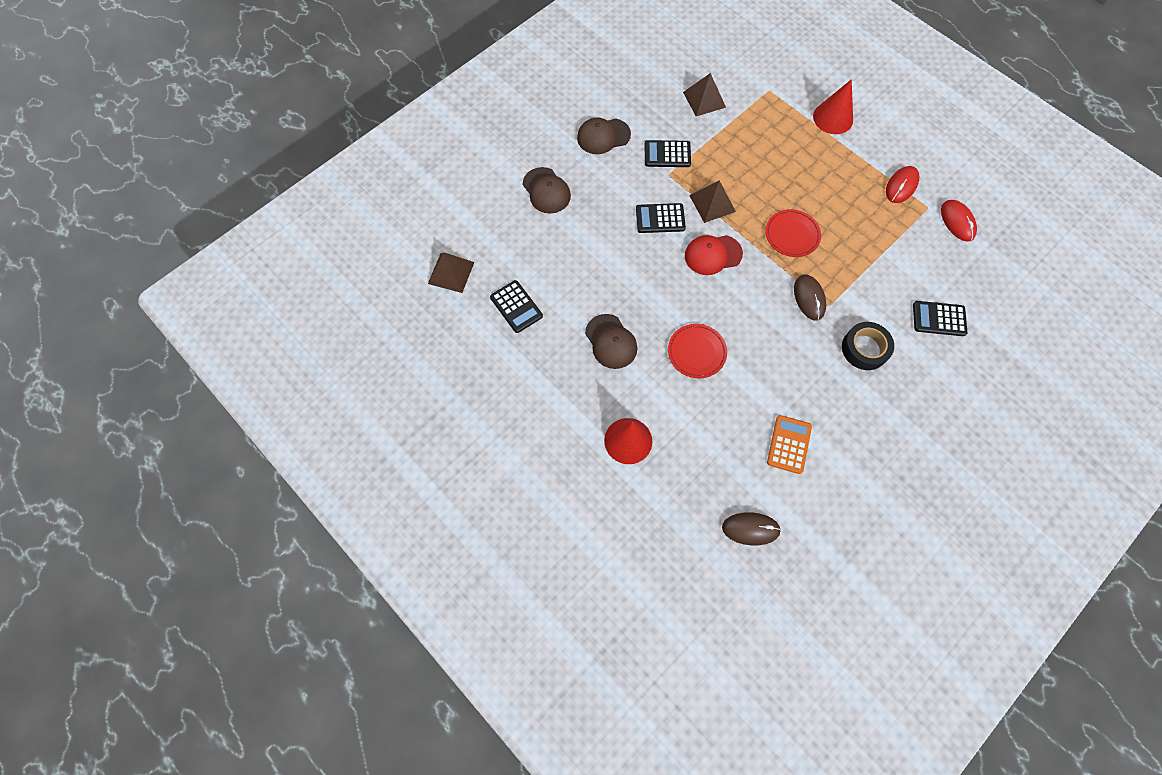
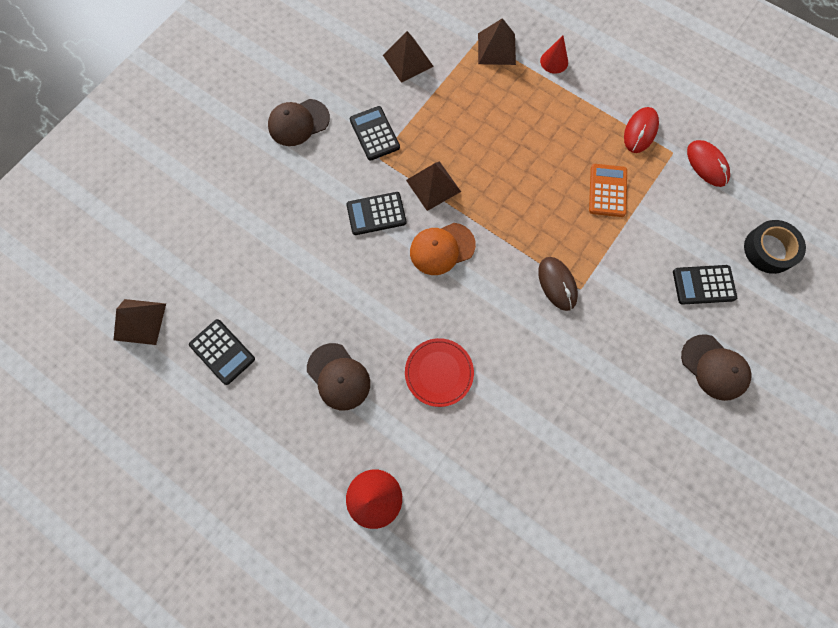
camera: 10 degrees left, 5 degrees up
brown cap [523,167,571,214] -> brown cap moved to [681,334,752,401]
black calculator [645,140,691,167] -> black calculator turned 75 degrees clockwise [350,106,400,161]
red cap [685,235,743,275] -> orange cap [410,223,476,275]
brown mouse [722,512,781,545] -> none
red plate [765,209,821,257] -> none
orange calculator [767,415,812,474] -> orange calculator moved to [589,164,627,217]
red cone [813,79,853,134] -> red cone [540,35,568,74], size x0.62
black tape [842,322,894,370] -> black tape moved to [744,220,806,274]
none -> brown pyramid [478,18,516,65]

